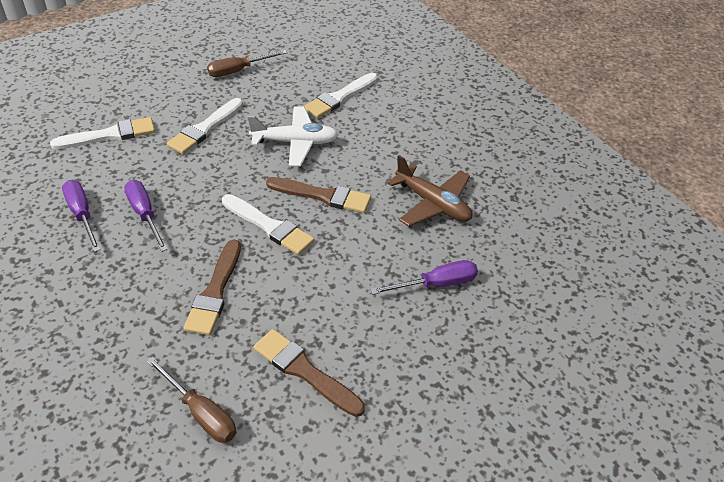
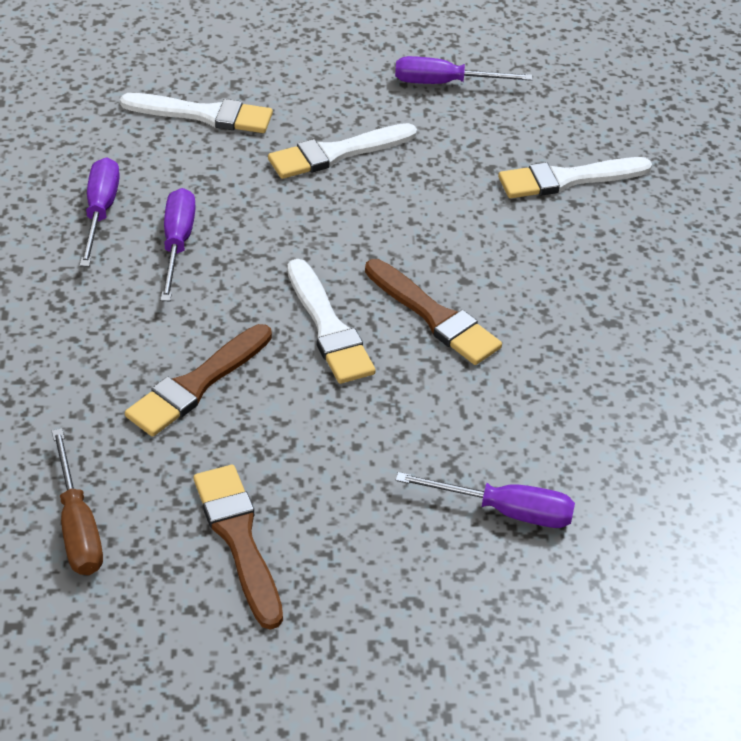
camera: 30 degrees right, 0 degrees up
brown screwdriver [207,50,287,77] -> purple screwdriver [395,56,533,84]
white plane [248,106,339,166] -> none
brown plane [387,155,472,227] -> none

